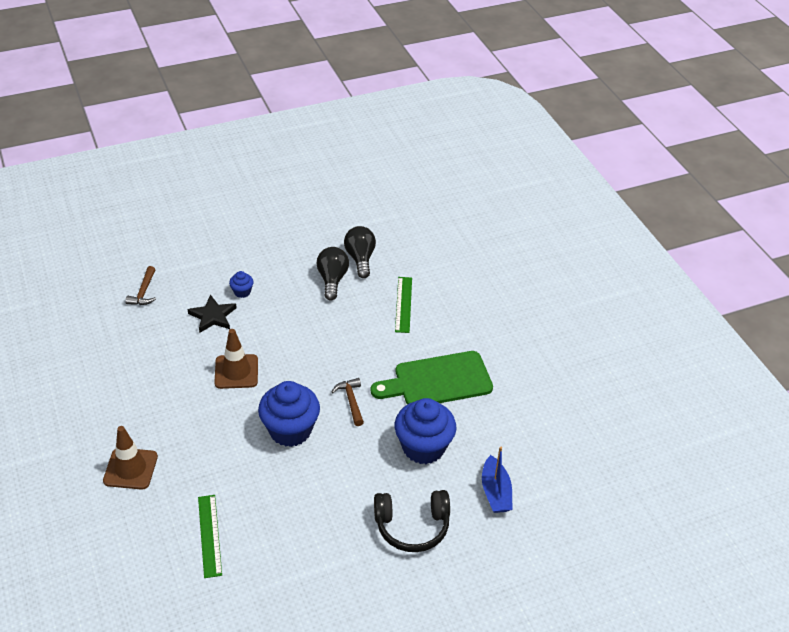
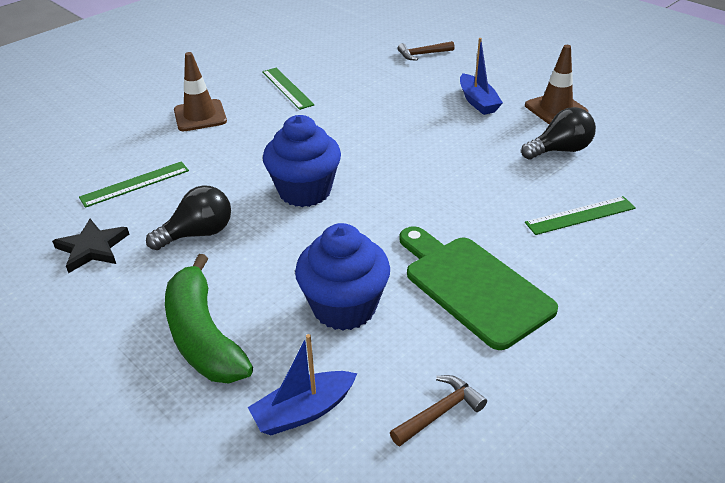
camera: 70 degrees right, 5 degrees down
black star [187,294,237,333] -> black star moved to [52,219,129,273]
brown traffic cone [214,329,258,389] -> brown traffic cone moved to [525,45,589,124]
blue cupcake [229,271,254,298] -> blue boat [460,38,503,115]
brown hammer [332,378,364,426] -> brown hammer moved to [390,375,487,446]
black light bulb [344,226,376,278] -> black light bulb moved to [146,185,231,250]
black headphones [374,490,450,552] -> green banana [165,254,253,384]
none -> green ruler [262,68,314,110]

